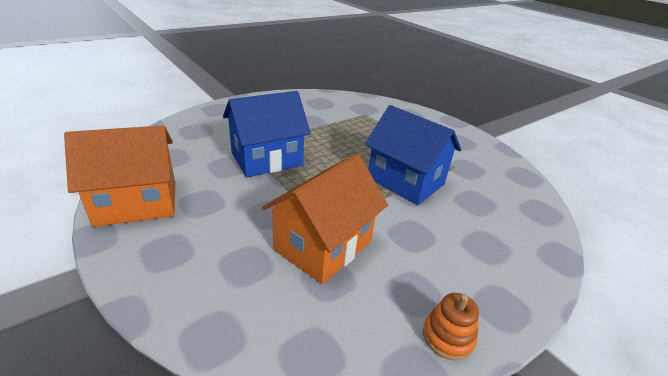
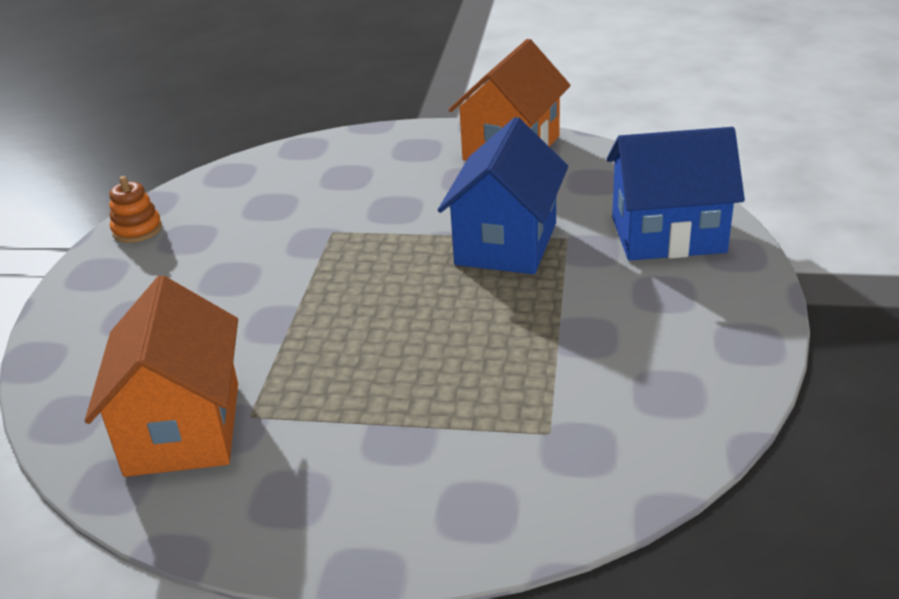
camera: 140 degrees right, 0 degrees up
orange house [262,154,388,284] -> orange house moved to [85,275,238,477]
blue house [365,105,461,205] -> blue house moved to [607,127,745,261]

